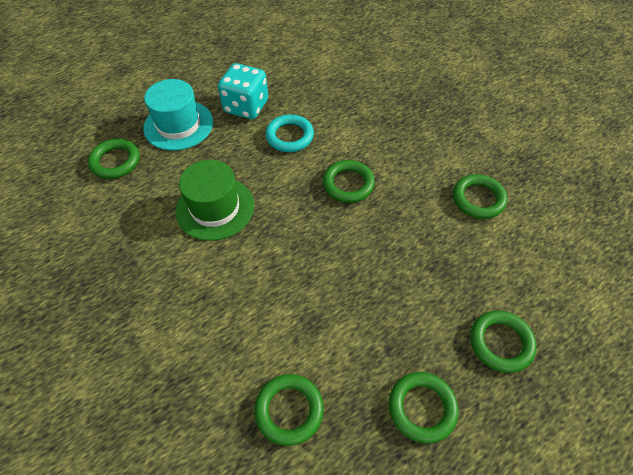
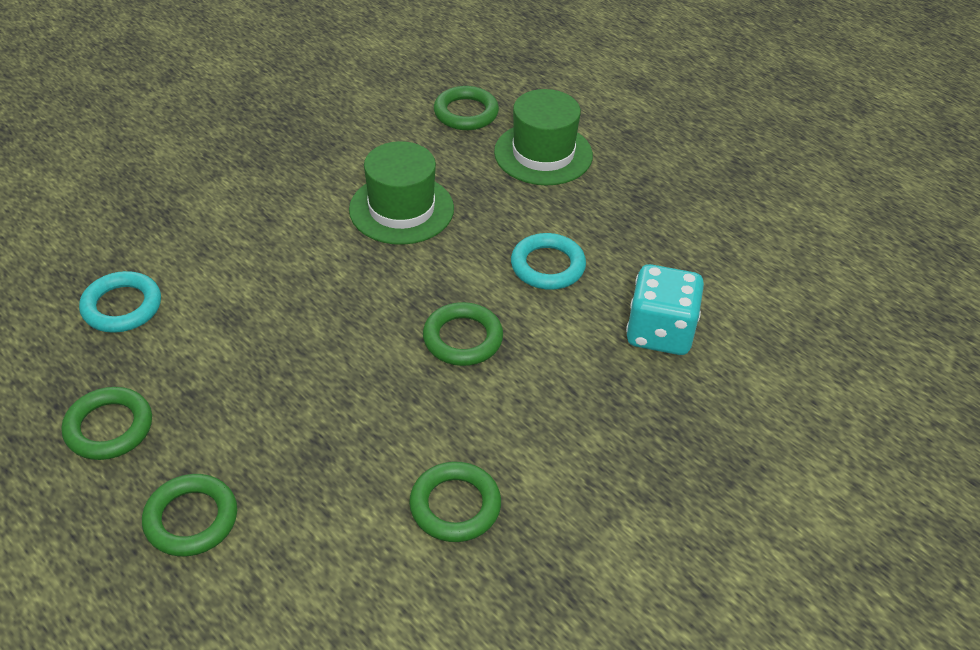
camera: 80 degrees right, 10 degrees down
turquoise hat [144,79,213,150] -> green hat [494,89,593,186]
turquoise dice [218,63,268,119] -> turquoise dice moved to [626,264,704,355]
green ring [254,374,324,446] -> turquoise ring [79,271,161,333]

